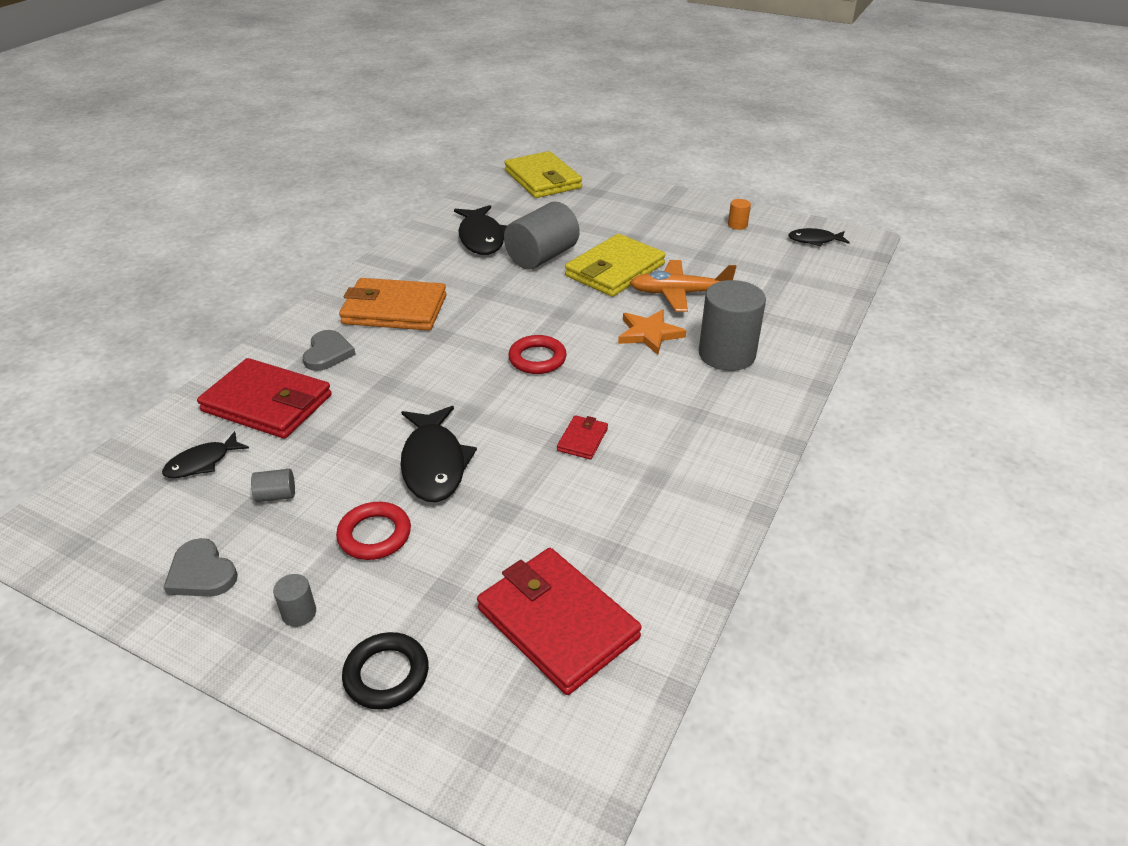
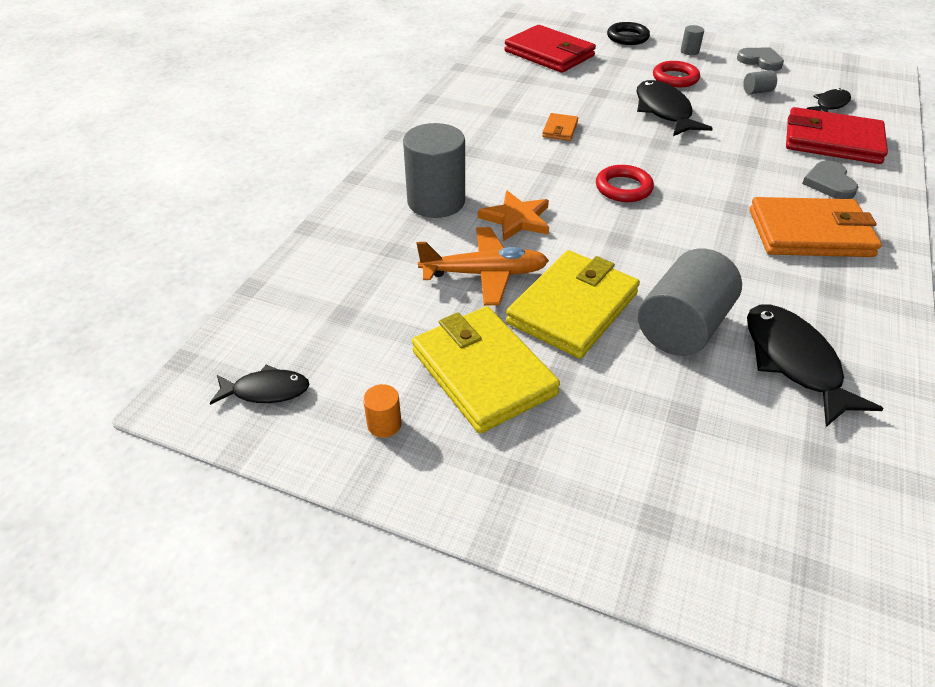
camera: 175 degrees right, 5 degrees up
yellow wallet [504,151,582,198] -> yellow wallet moved to [412,306,560,433]
red wallet [557,415,608,459] -> orange wallet [542,113,578,141]

